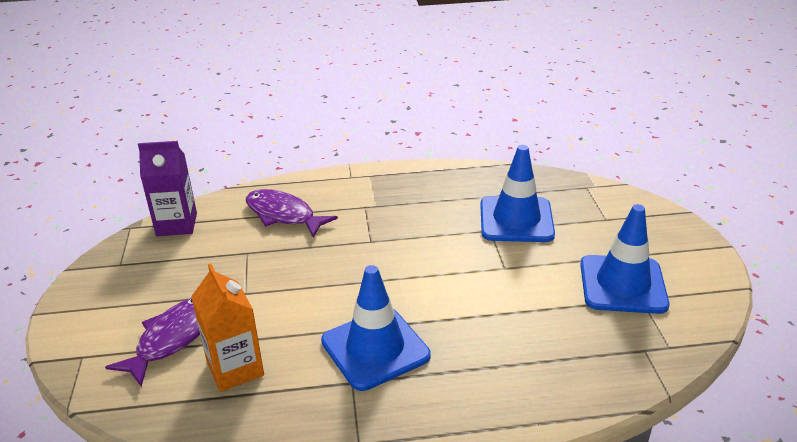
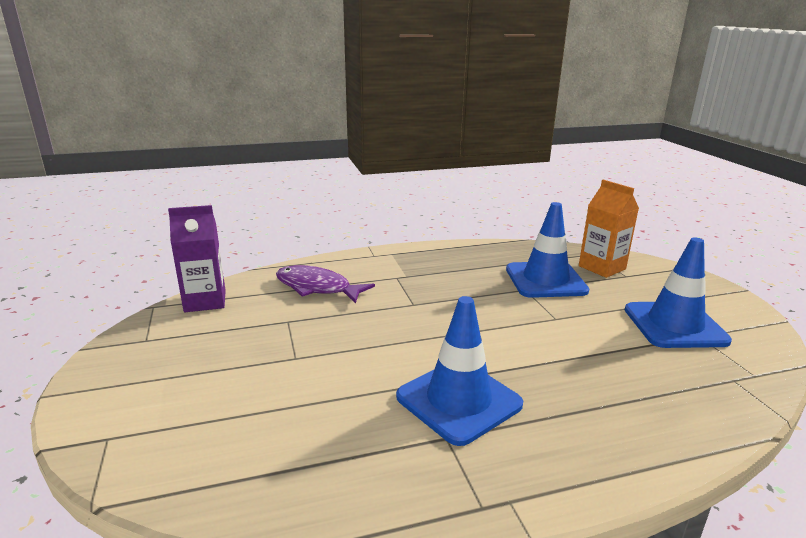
camera: 10 degrees left, 10 degrees down
purple fish [105,298,200,387] -> none
orange carton [191,263,264,392] -> orange carton moved to [579,180,639,278]

